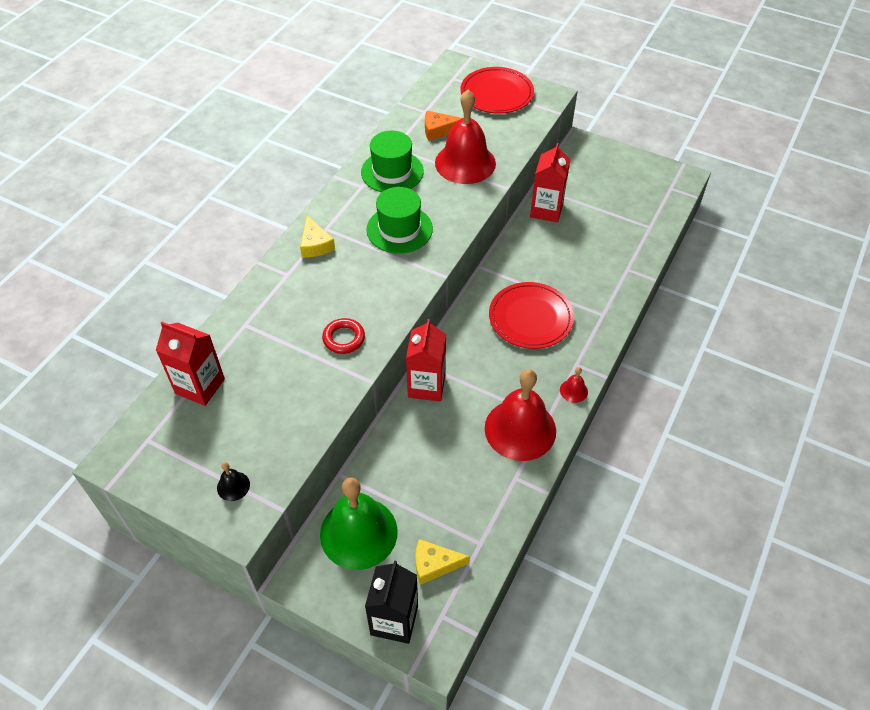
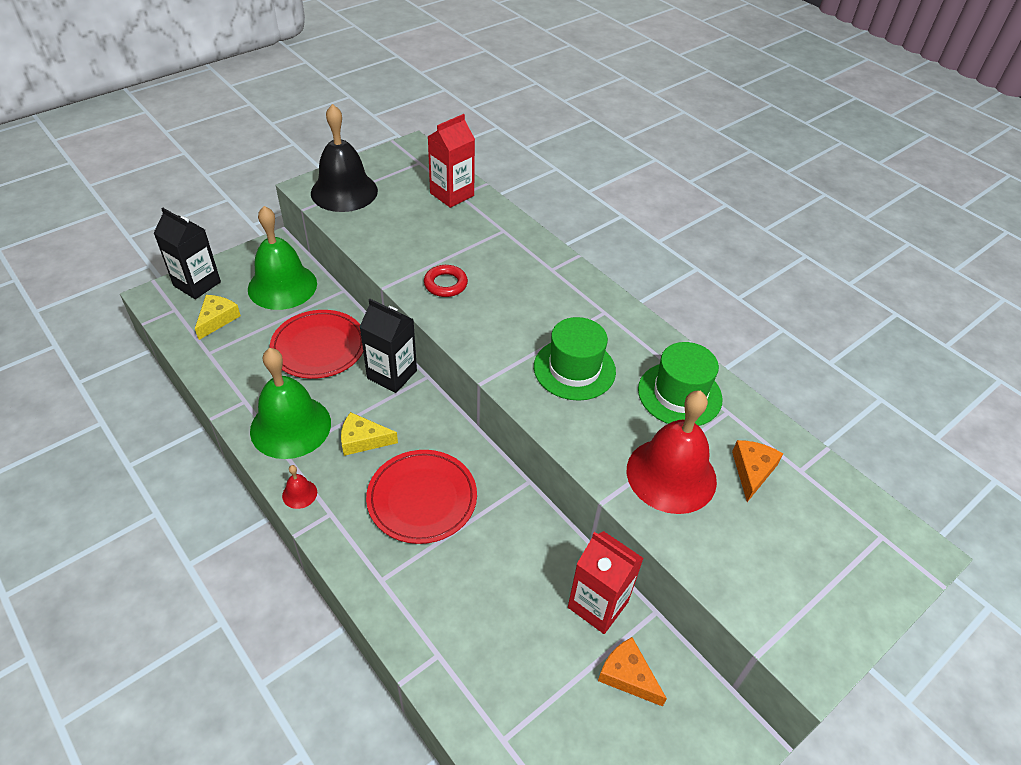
camera: 110 degrees right, 5 degrees down
black bell [217,462,250,501] -> black bell [311,104,378,212], size x2.47
yellow cheese [300,215,335,258] -> yellow cheese moved to [341,412,398,456]
red carton [406,319,446,401] -> black carton [360,299,417,393]
red plate [461,67,534,114] -> red plate moved to [270,310,363,379]
red bell [485,369,556,461] -> green bell [250,348,331,459]
none -> orange cheese [598,637,667,707]

